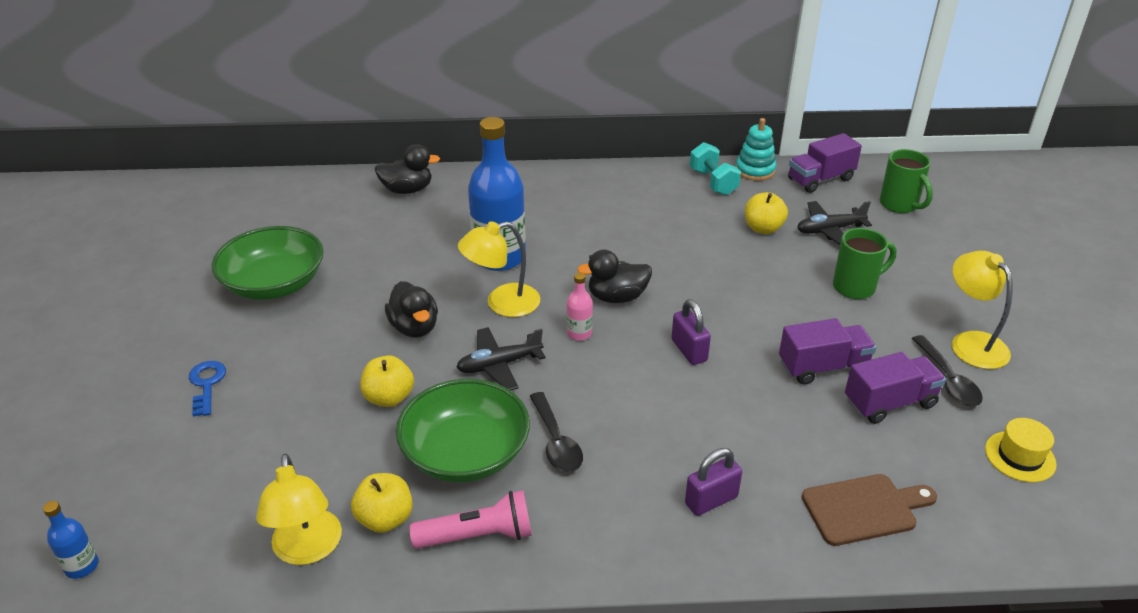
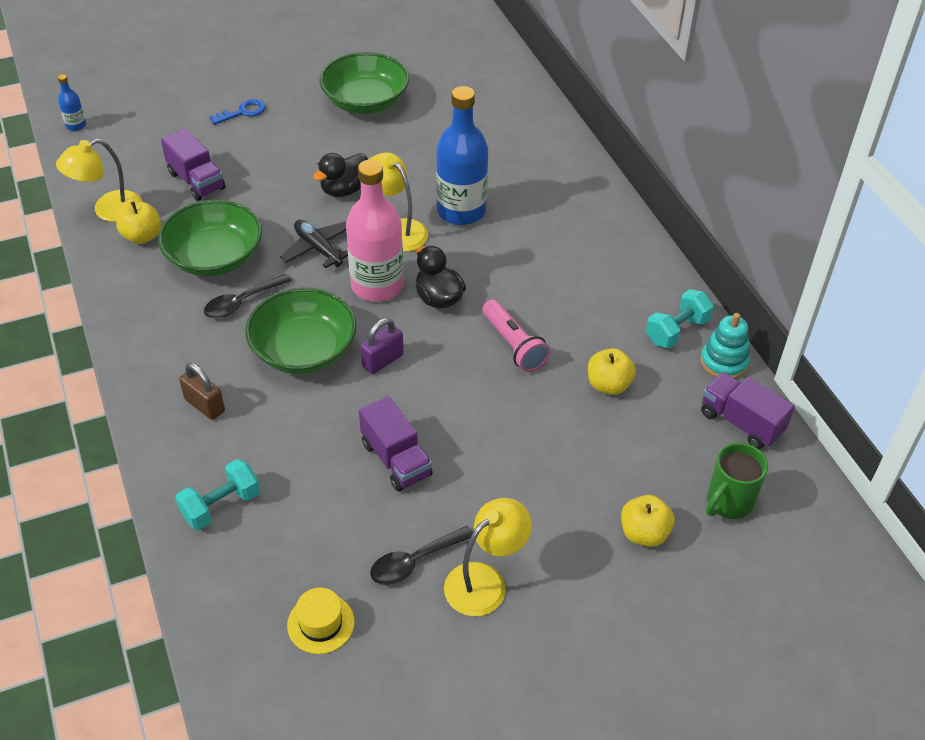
camera: 70 degrees right, 10 degrees up
yellow apple [360,355,414,407] -> yellow apple moved to [621,495,675,547]
black duck [375,144,440,194] -> none
pink flashlight [409,490,532,549] -> pink flashlight moved to [482,300,550,372]
pink bottle [567,273,593,341] -> pink bottle [346,160,404,302], size x2.29
purple padlock [685,448,742,516] -> brown padlock [179,363,225,420]
black plane [797,201,872,245] -> none
brown cutting board [802,474,937,546] -> turquoise dumbbell [175,459,260,530]
green mug [833,228,897,299] -> none
purple truck [845,352,946,424] -> purple truck moved to [161,129,225,201]
none -> green bowl [245,288,357,374]

